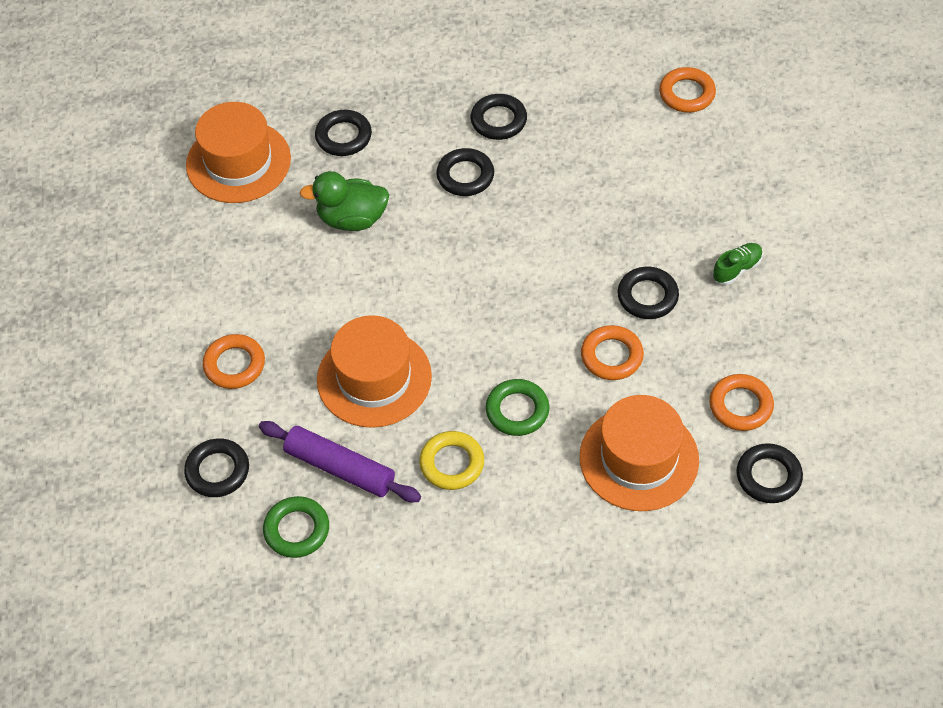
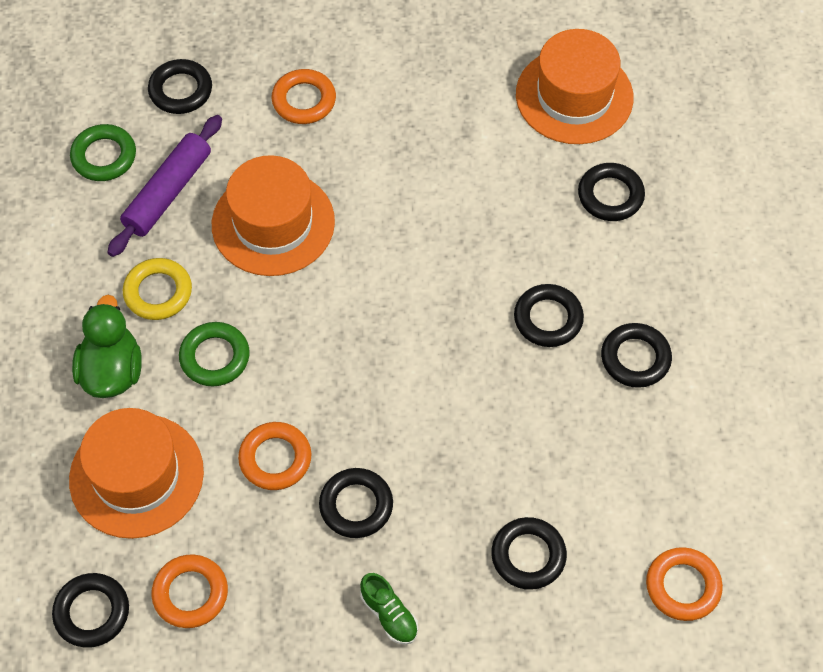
camera: 90 degrees right, 5 degrees up
green duck [300,171,389,231] -> green duck moved to [72,295,142,398]
none -> black ring [491,517,567,590]

